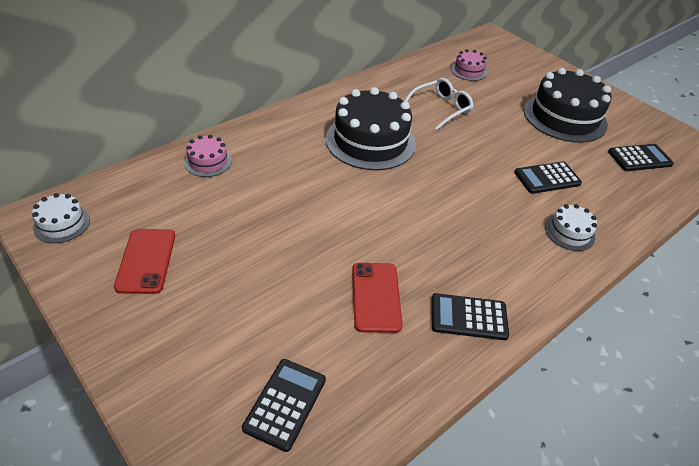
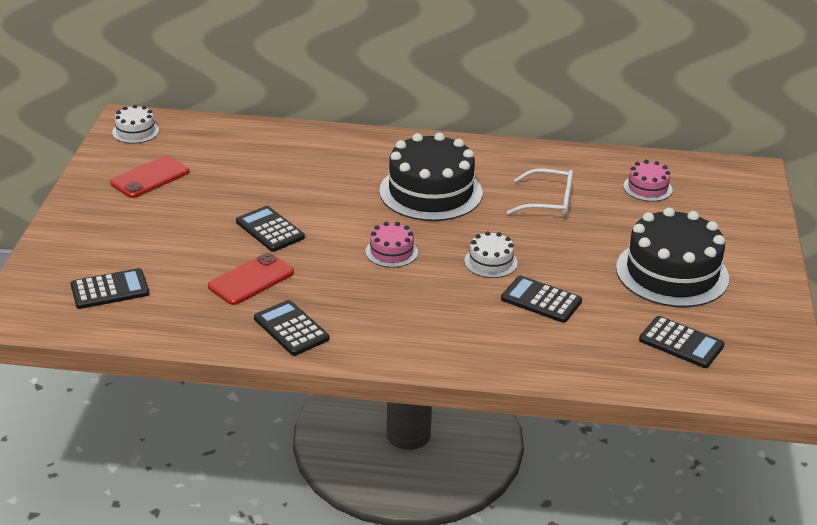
camera: 50 degrees right, 10 degrees down
pink cake [184,135,232,177] -> pink cake moved to [366,222,418,268]
white cake [545,204,597,251] -> white cake moved to [465,231,518,278]
none -> black calculator [236,206,305,252]

